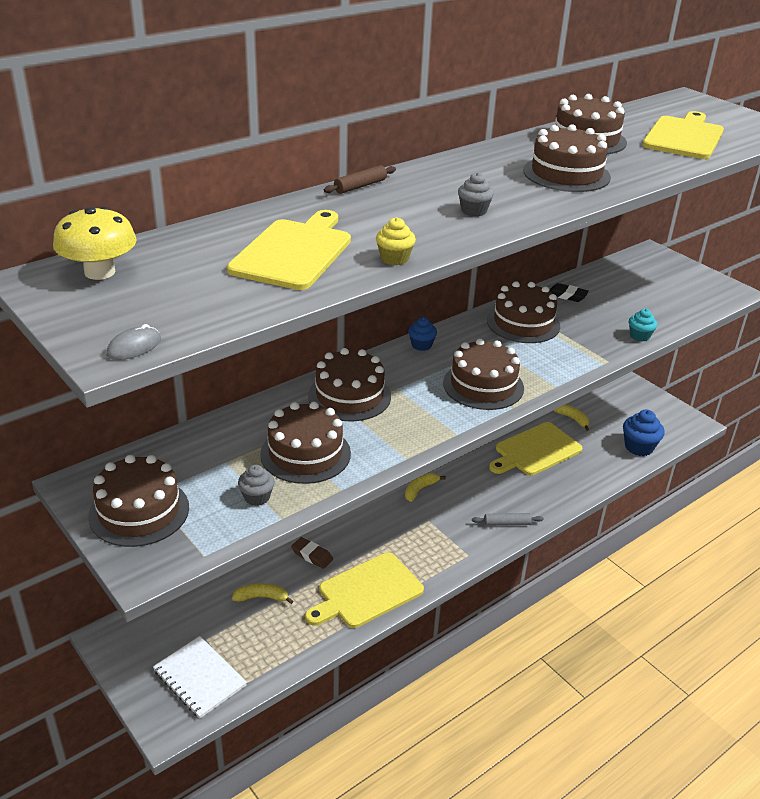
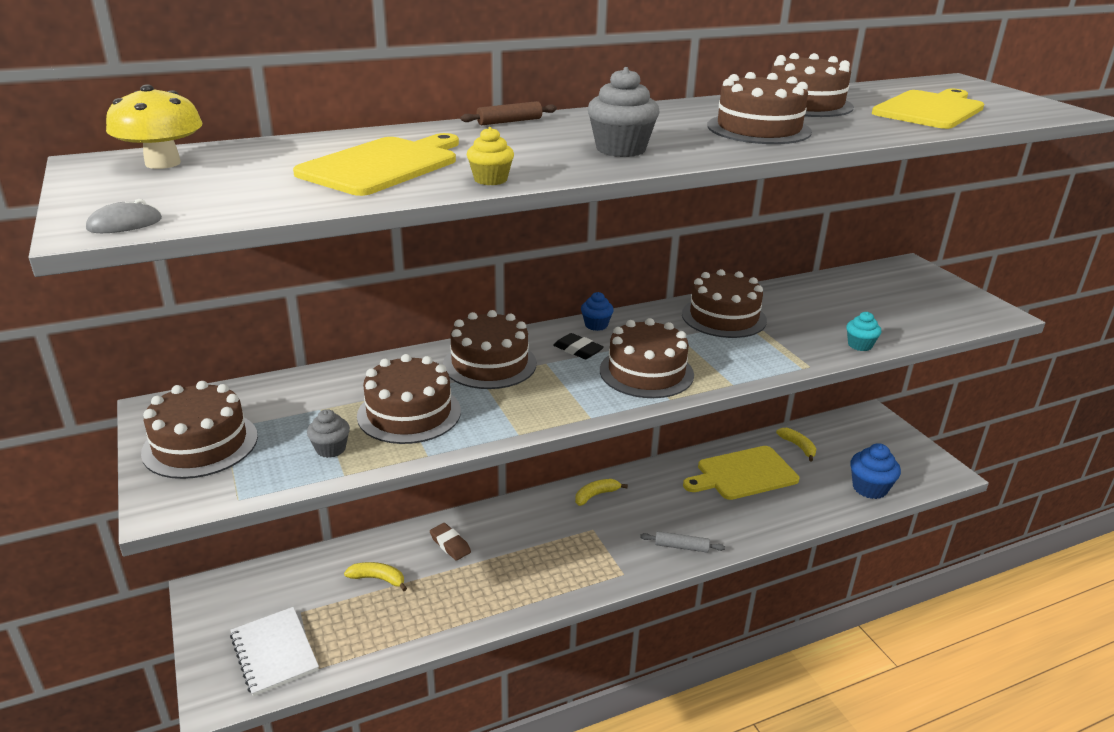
camera: 15 degrees right, 5 degrees down
yellow cutting board [305,552,424,628] -> none
grey cupcake [458,172,494,216] -> grey cupcake [587,67,659,157], size x1.67
black eraser [549,283,589,302] -> black eraser moved to [553,333,604,359]

